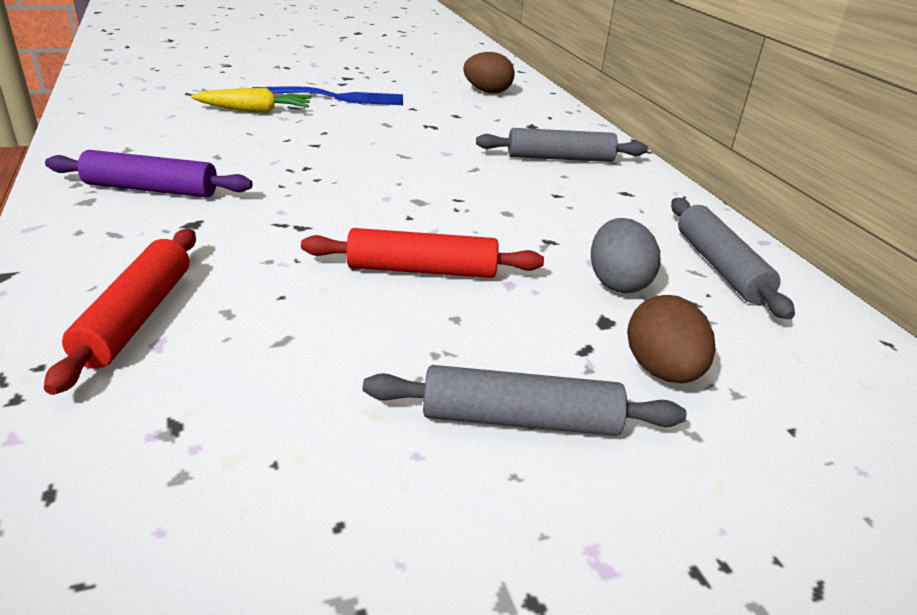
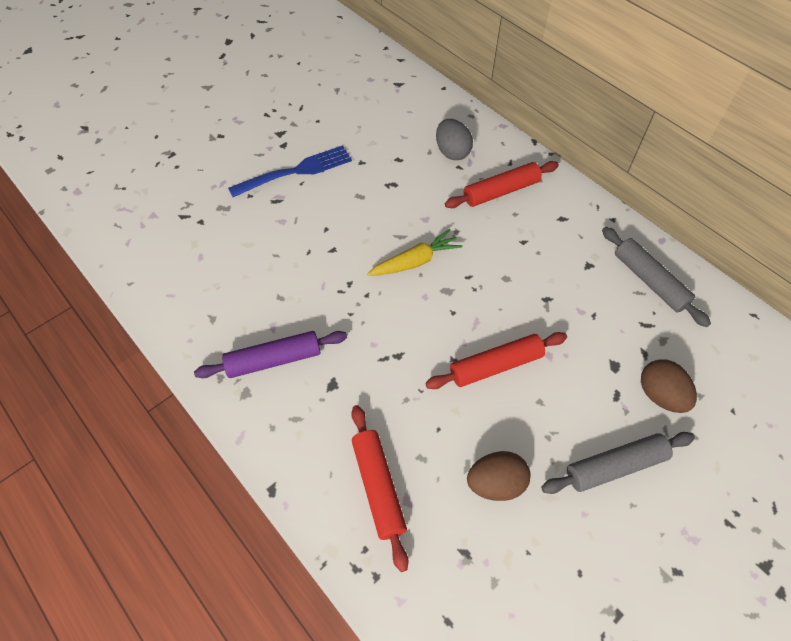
camera: 20 degrees left, 25 degrees up
yellow carrot [191,88,311,113] -> yellow carrot moved to [367,229,462,276]
brown egg [463,52,515,93] -> brown egg moved to [467,451,530,501]
grey rolling pin [476,128,648,162] -> red rolling pin [445,161,559,208]
grey egg [591,218,661,293] -> grey egg moved to [436,119,473,160]

